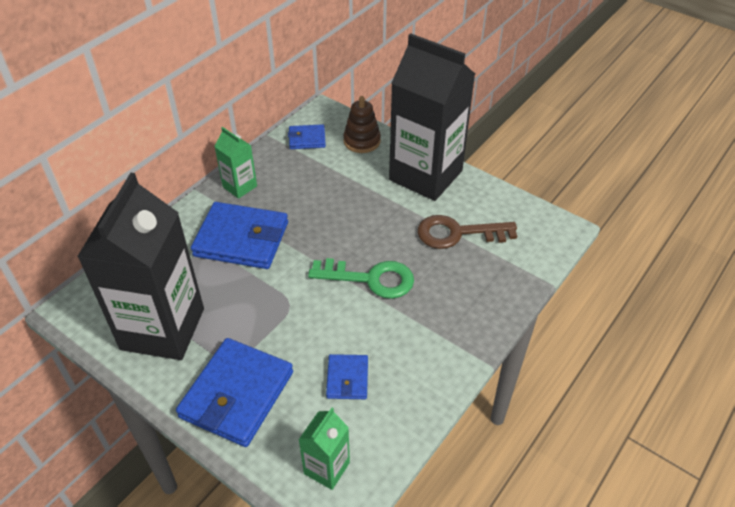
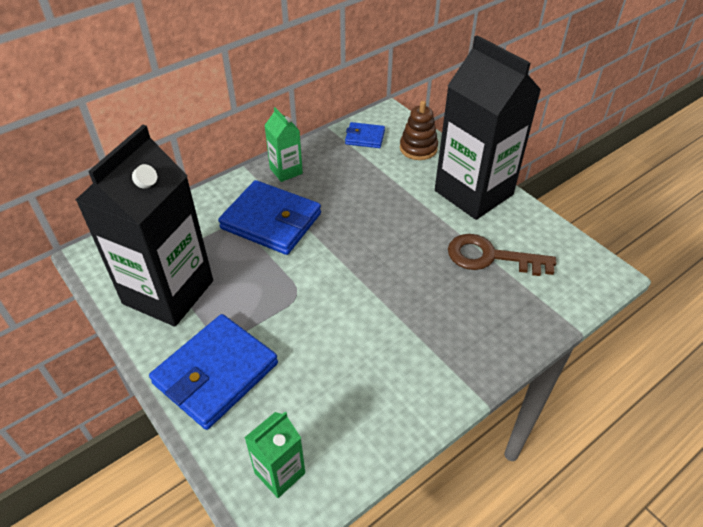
camera: 15 degrees right, 0 degrees up
green key [308,258,414,299] -> none
blue wallet [326,354,368,399] -> none

